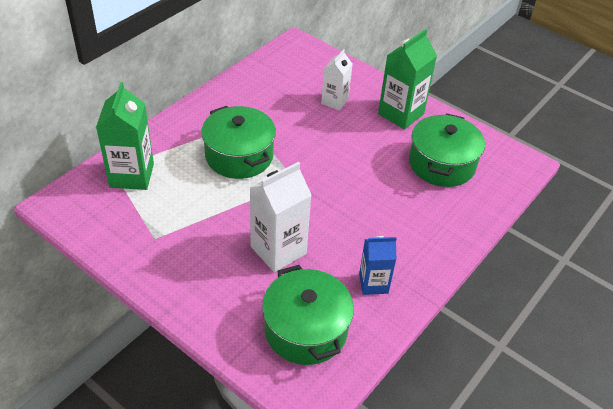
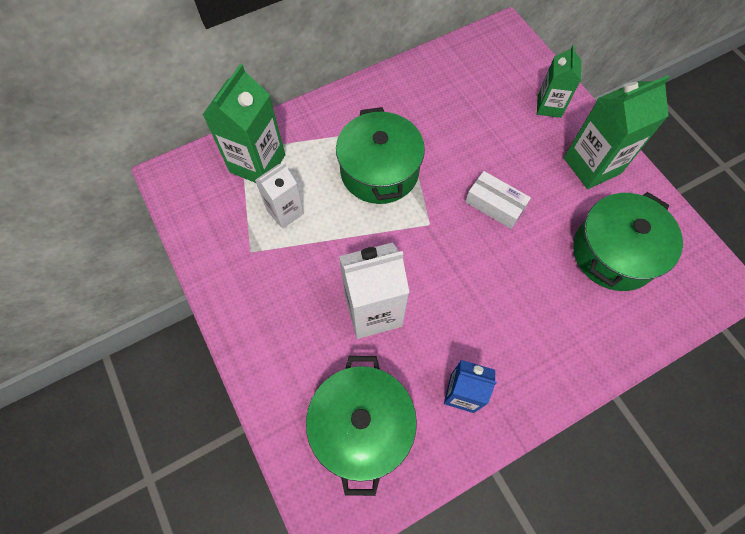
camera: 25 degrees right, 20 degrees up
white carton [321,49,353,110] -> white carton moved to [255,162,304,229]
none -> white box [465,171,531,229]
none -> green carton [537,45,581,118]

